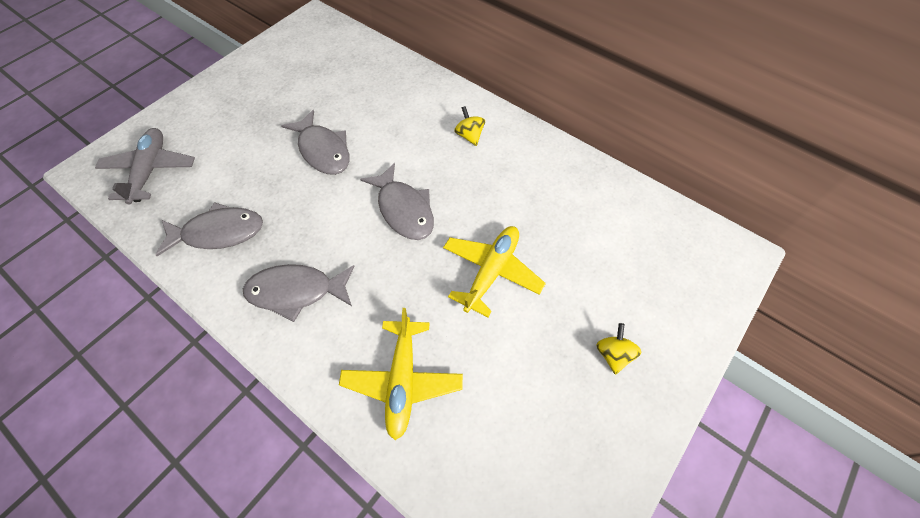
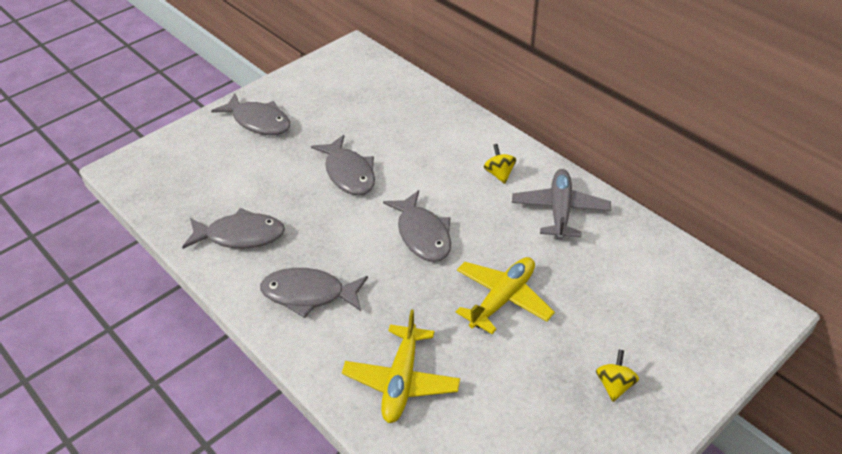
camera: 10 degrees right, 15 degrees down
grey plane [95,128,195,205] -> grey plane moved to [512,169,611,240]
none -> grey fish [211,93,290,135]

